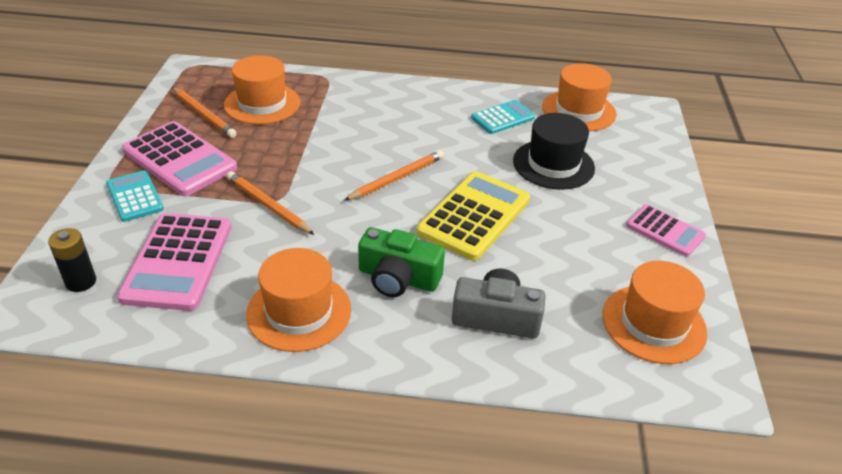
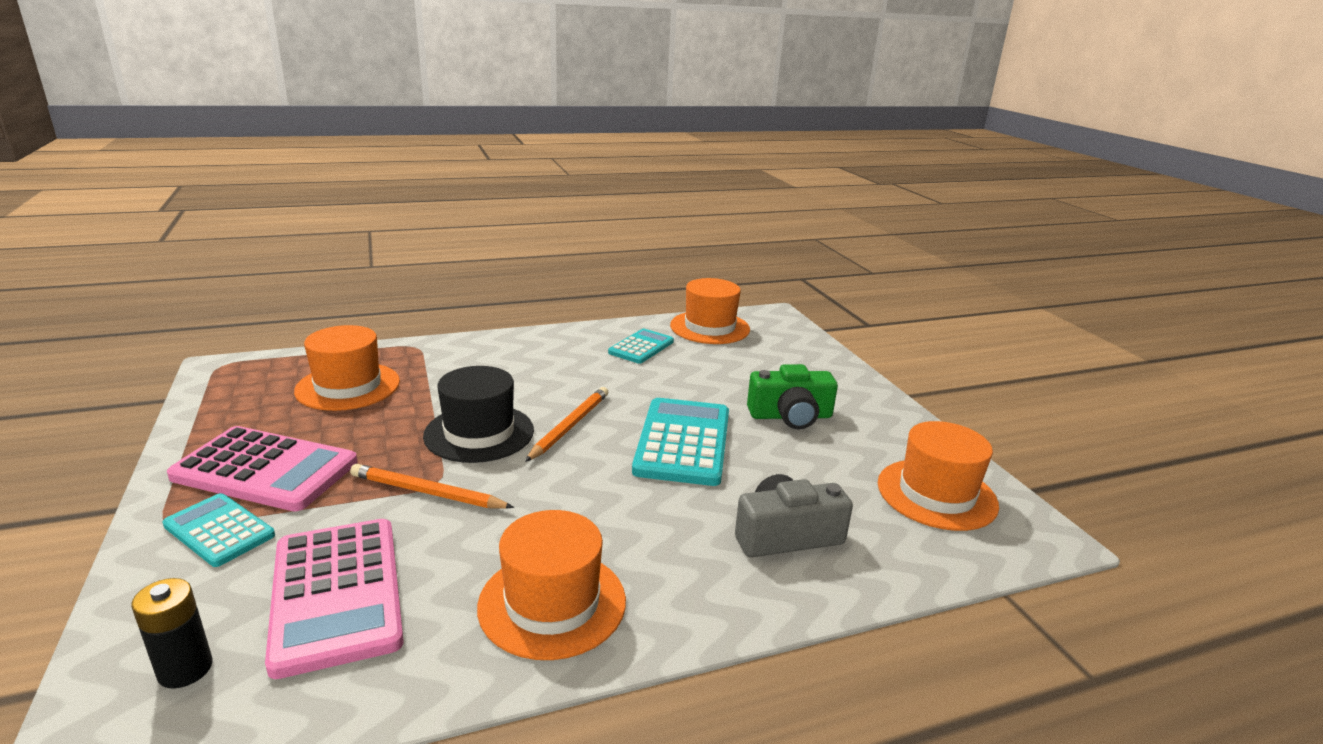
camera: 25 degrees left, 15 degrees down
orange pencil [172,87,237,138] -> none
green camera [358,227,445,297] -> green camera moved to [747,364,838,429]
yellow calculator [417,171,530,261] -> turquoise calculator [632,398,729,486]
black hat [513,113,595,190] -> black hat moved to [423,366,534,463]
pink calculator [626,205,706,257] -> none

